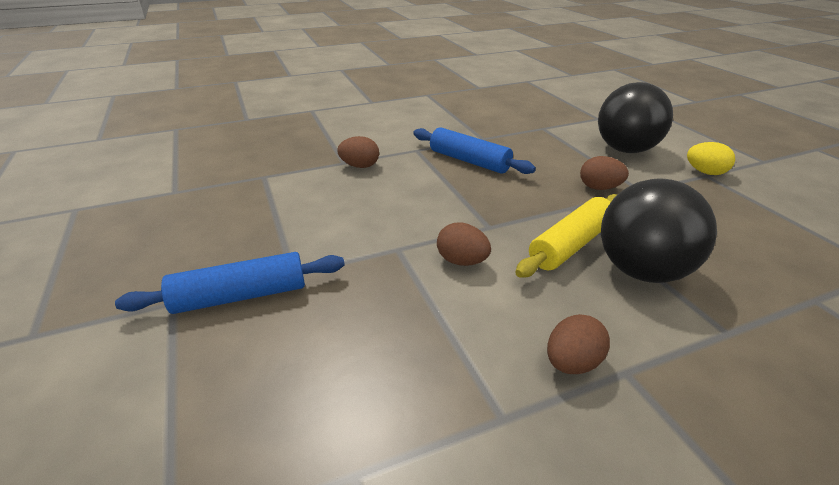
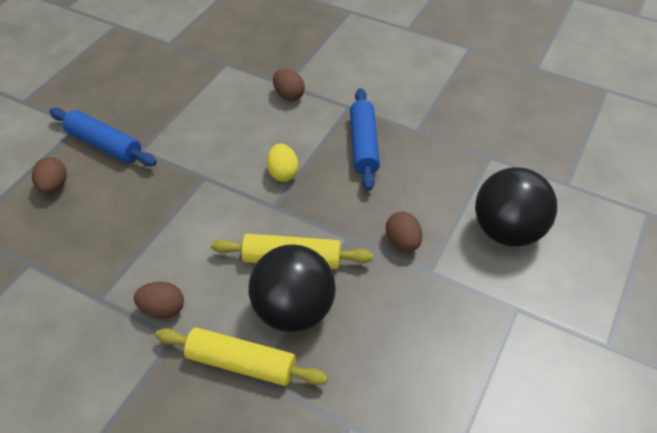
camera: 50 degrees right, 15 degrees up
brown egg [437,223,491,266] -> brown egg moved to [32,157,67,194]
yellow egg [687,142,735,175] -> yellow egg moved to [267,143,298,182]
none -> yellow rolling pin [155,328,328,386]

